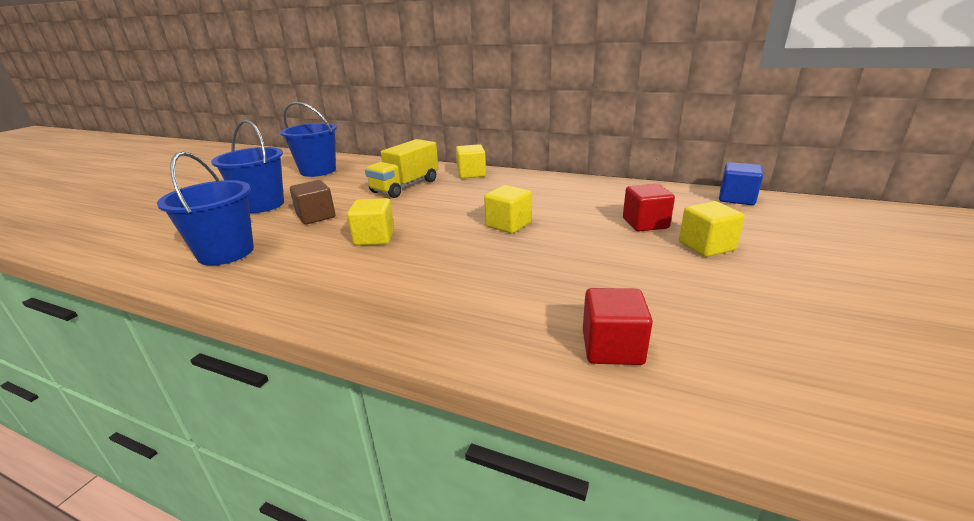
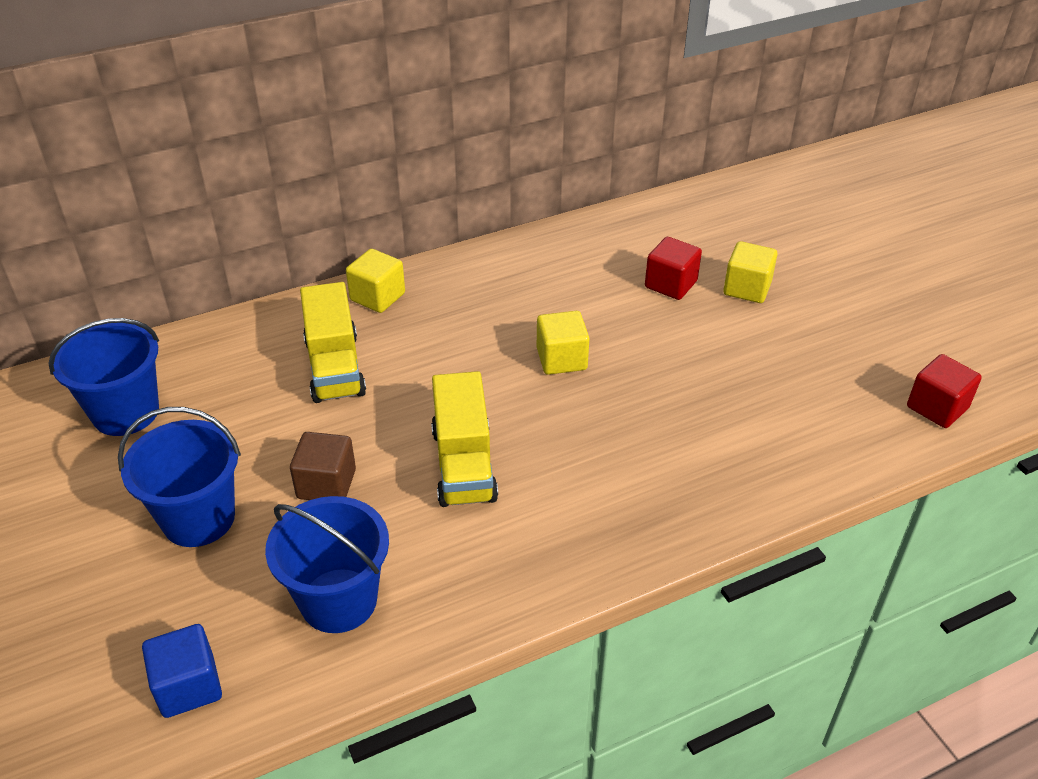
camera: 50 degrees left, 15 degrees up
yellow cube [347,198,395,246] -> yellow truck [431,371,498,507]
red cube [583,288,653,365] -> red cube moved to [907,354,982,428]
blue cube [719,162,763,205] -> blue cube moved to [142,624,222,718]

